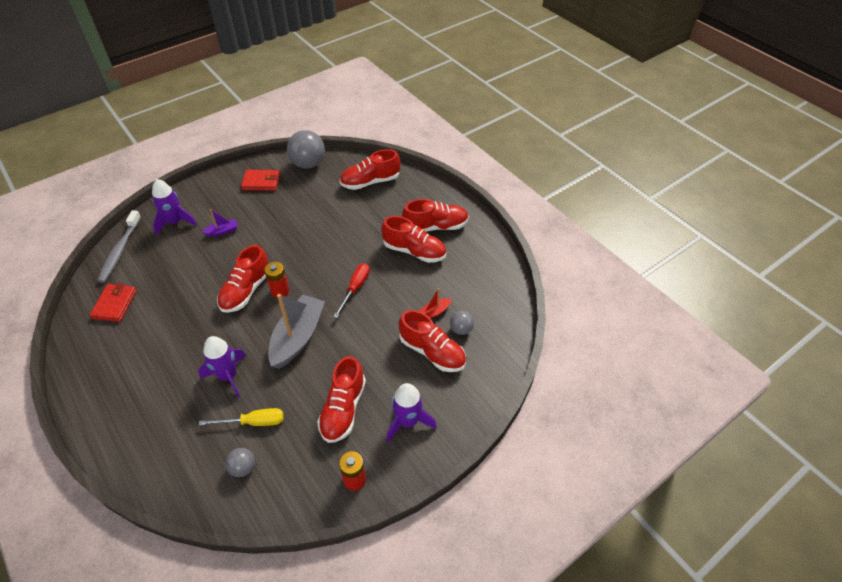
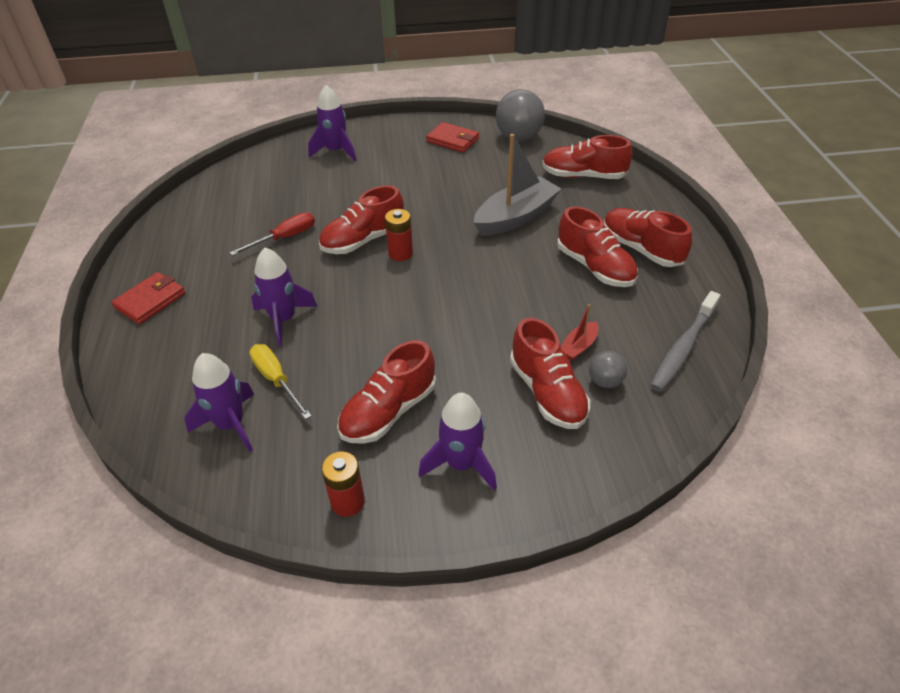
camera: 30 degrees right, 5 degrees down
red wallet [90,283,137,322] -> red wallet moved to [111,272,185,324]
grey toothbrush [97,210,141,283] -> grey toothbrush moved to [650,291,720,392]
yellow screwdriver [199,408,284,426] -> yellow screwdriver turned 150 degrees counterclockwise [249,344,312,420]
purple boat [202,209,238,236] -> none
grey ball [225,448,255,477] -> purple rocket [184,353,254,452]
grey boat [268,294,325,369] -> grey boat moved to [474,134,561,236]
red screwdriver [333,263,370,318] -> red screwdriver moved to [230,212,315,256]
red shoe [402,199,469,232] -> red shoe turned 150 degrees counterclockwise [604,208,692,267]
red boat [419,288,451,319] -> red boat turned 45 degrees counterclockwise [561,304,599,360]

